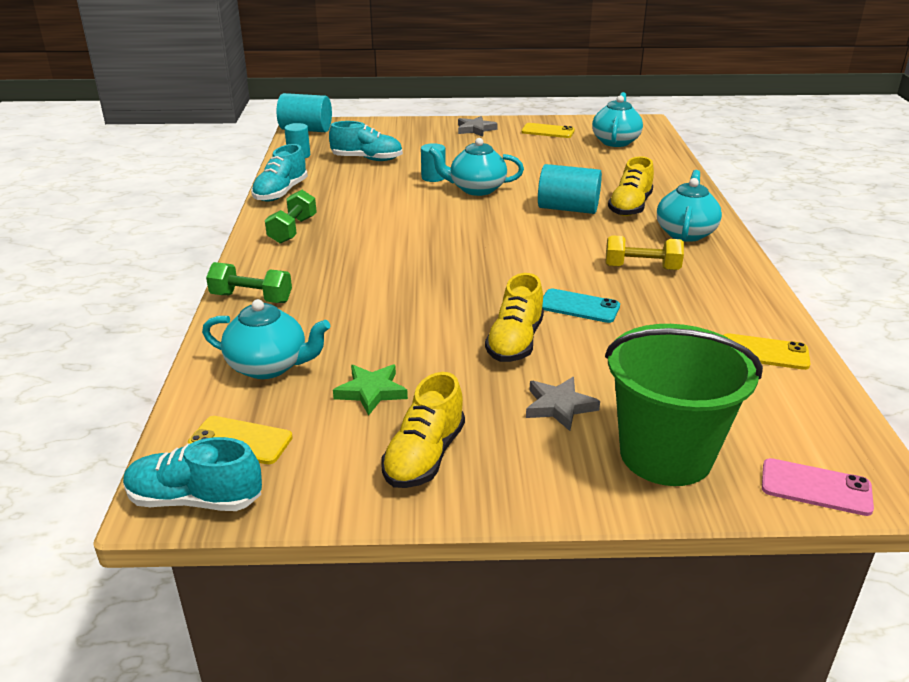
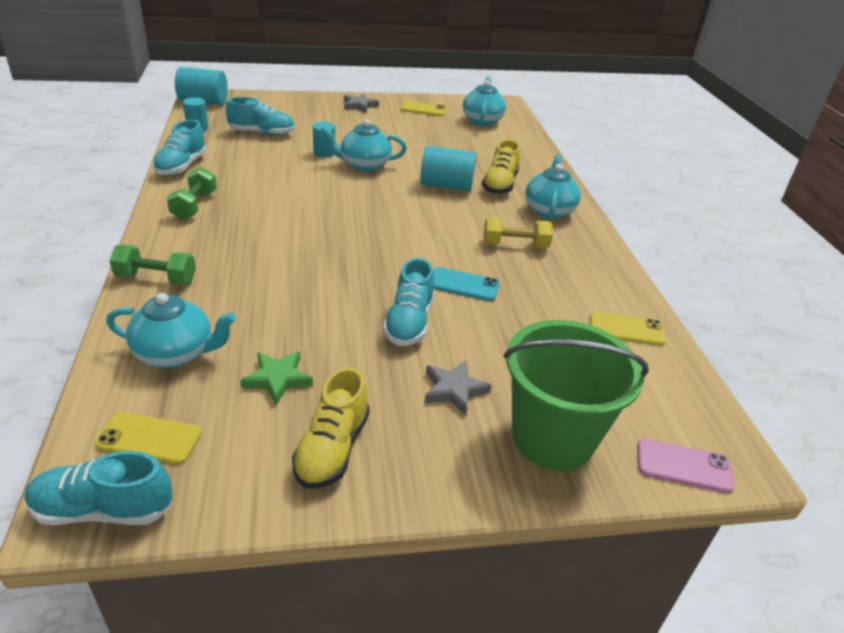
camera: 10 degrees left, 5 degrees up
yellow shoe [485,273,544,362] -> turquoise shoe [383,258,434,346]

